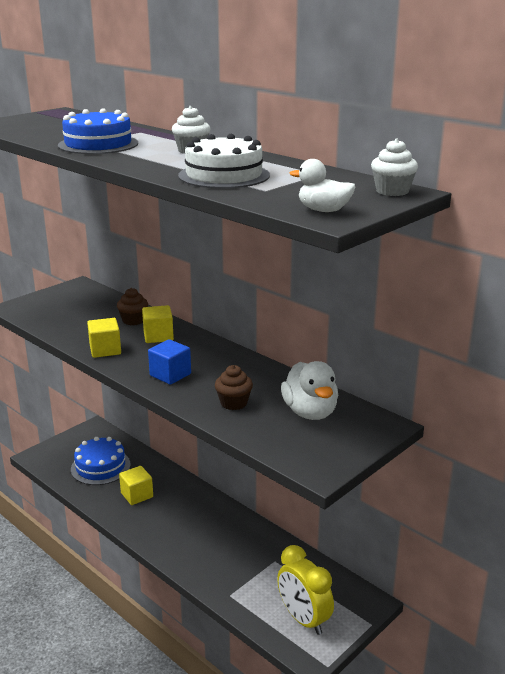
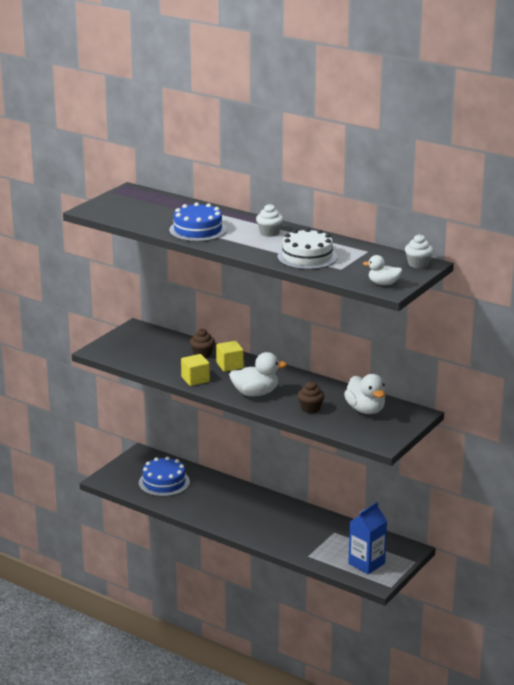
camera: 10 degrees left, 0 degrees up
yellow cube [119,466,153,505] -> none
blue cube [148,339,191,385] -> white duck [229,352,287,396]
yellow clock [277,545,334,635] -> blue carton [348,502,387,574]

